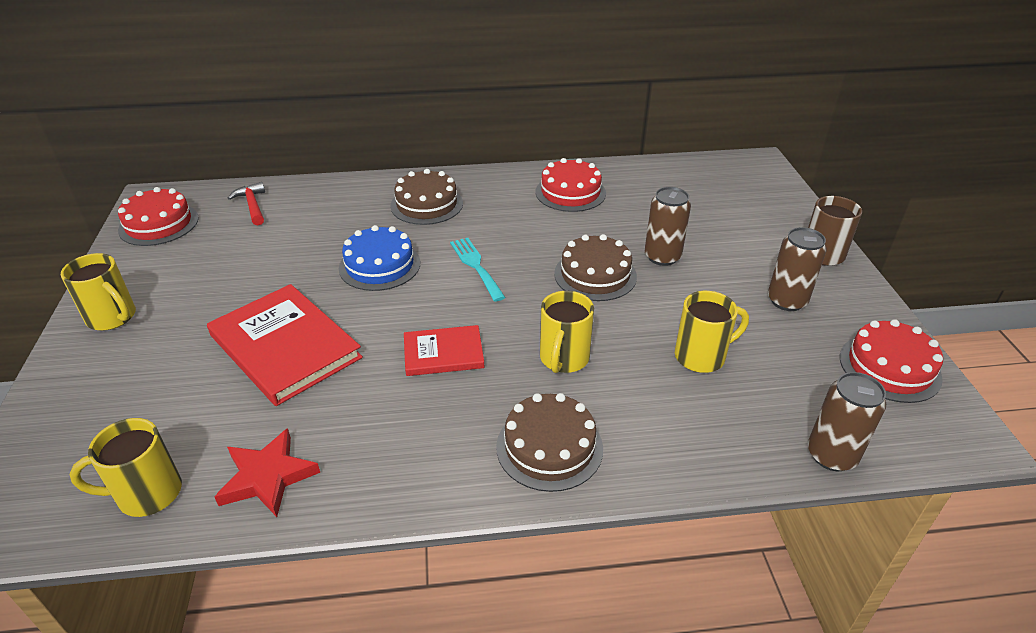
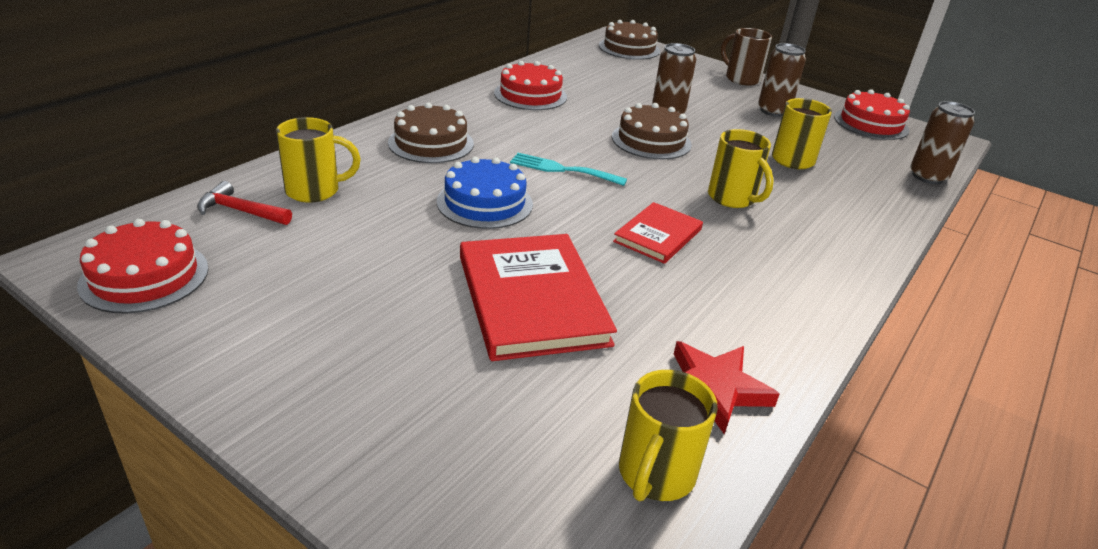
camera: 50 degrees left, 5 degrees down
yellow mug [61,253,136,331] -> yellow mug moved to [276,117,361,203]
red book [207,284,363,406] -> red book turned 75 degrees clockwise [460,234,617,361]
brown cake [496,393,603,492] -> brown cake moved to [599,20,660,60]

